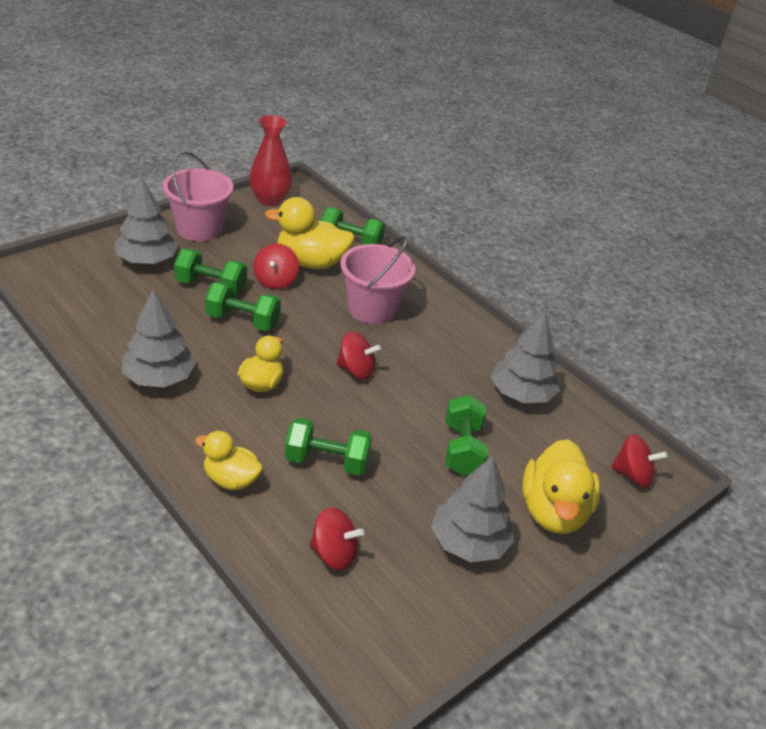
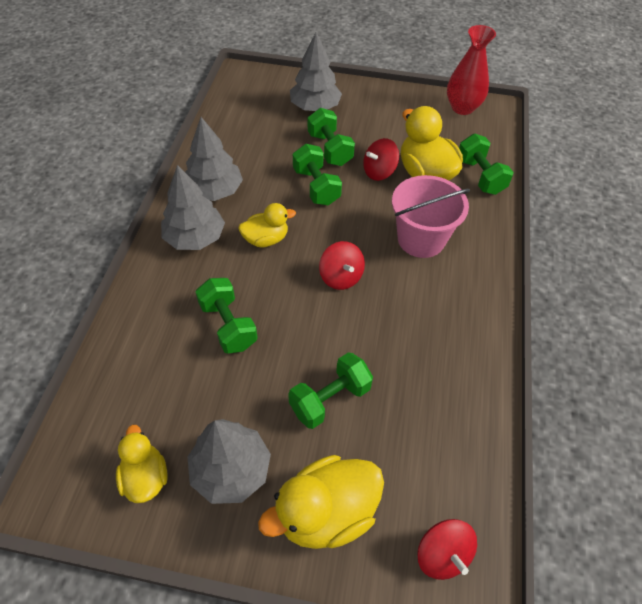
camera: 55 degrees right, 15 degrees up
pink bucket [163,151,233,242] -> none
yellow duck [195,431,263,490] -> yellow duck moved to [116,425,168,503]
red spinning top [310,507,364,571] -> none
grey tree [491,310,560,403] -> grey tree moved to [161,165,225,250]

